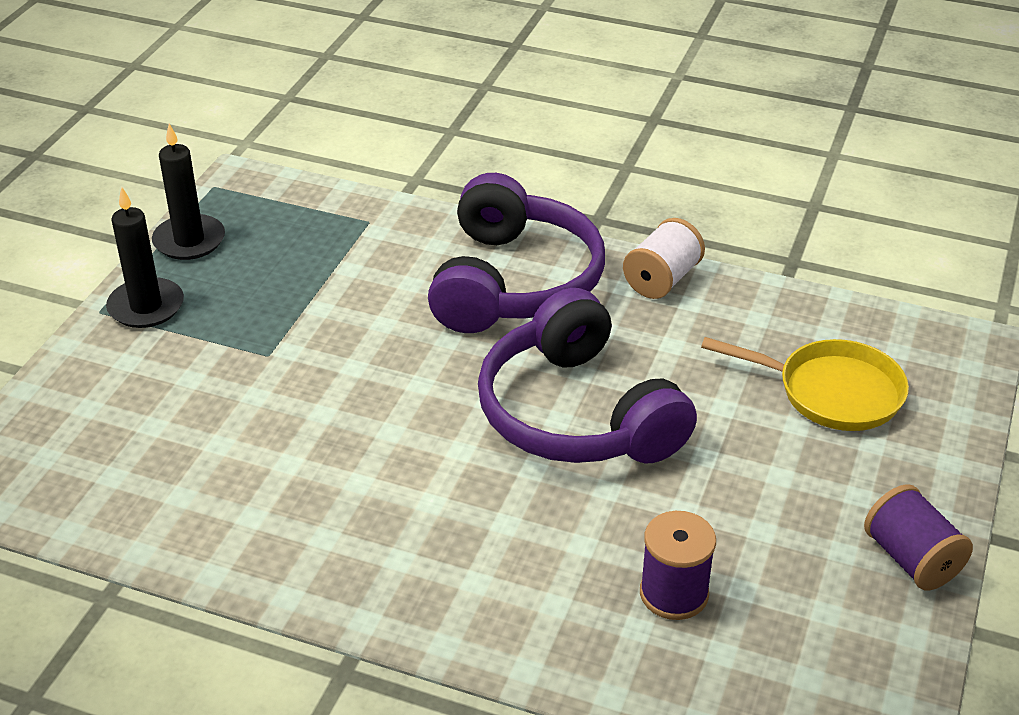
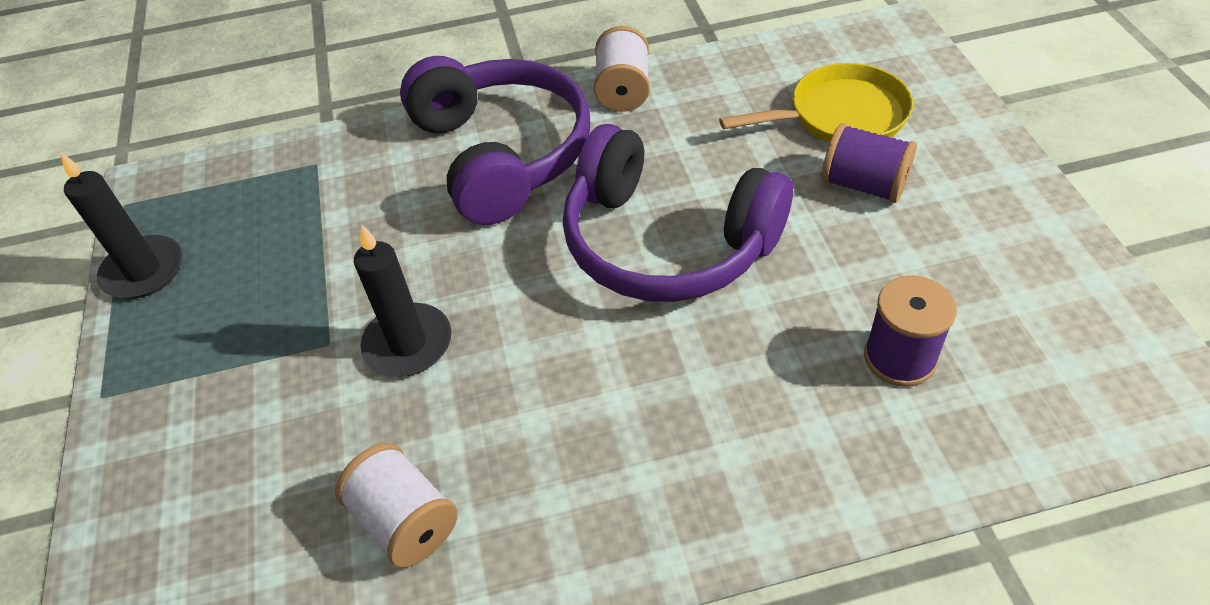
camera: 30 degrees left, 10 degrees up
black candle [106,187,184,328] -> black candle moved to [354,224,452,376]
purple spool [864,484,973,590] -> purple spool moved to [821,123,917,203]
none -> white spool [335,443,458,567]

